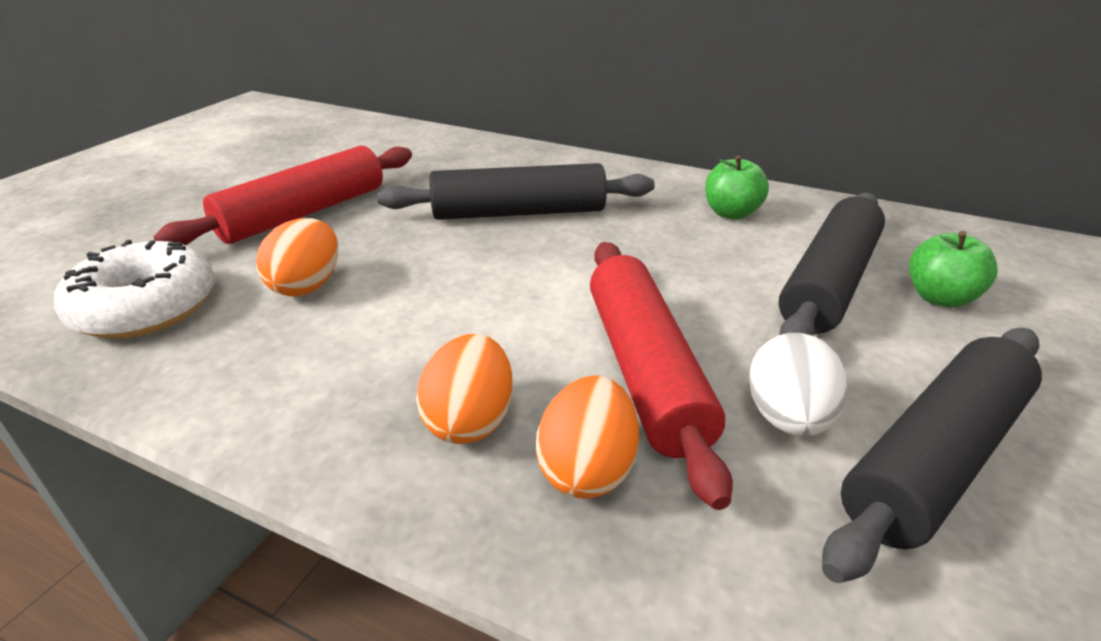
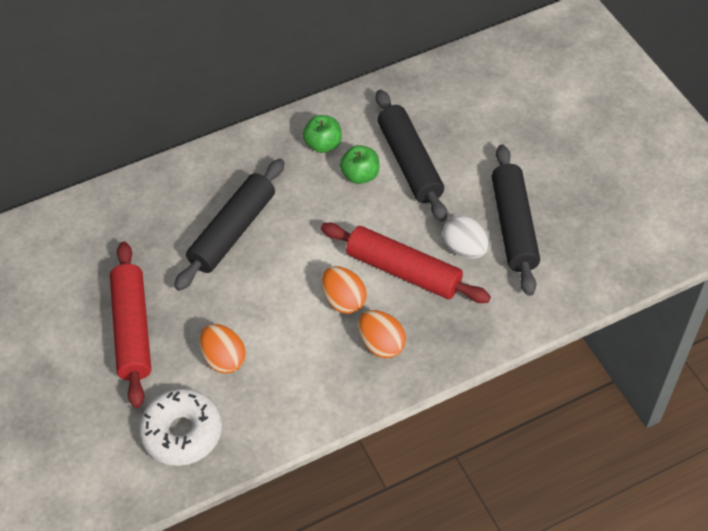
camera: 50 degrees left, 20 degrees up
orange egg [536,376,639,499] -> orange egg moved to [322,266,367,314]
green apple [909,231,998,308] -> green apple moved to [340,145,379,184]

